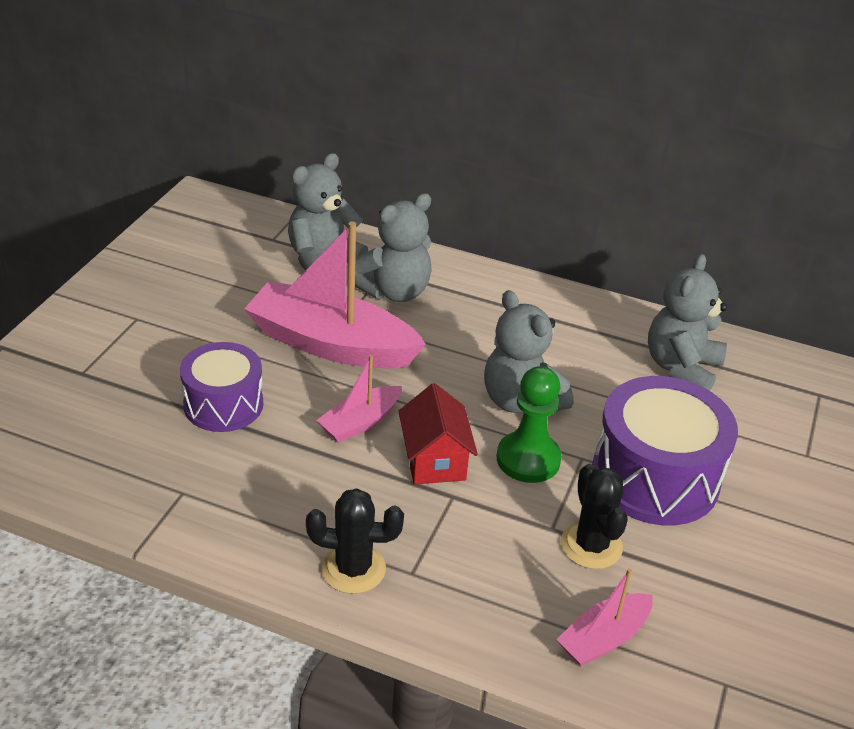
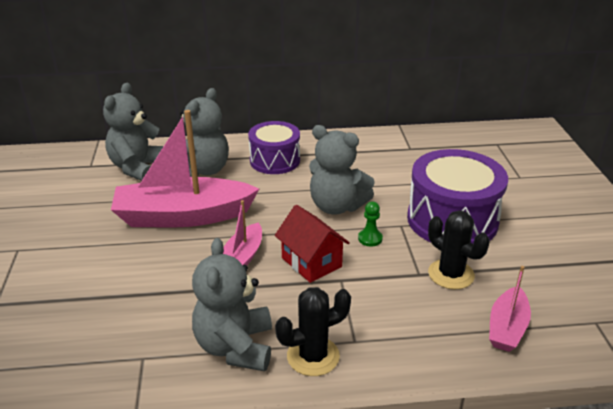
camera: 25 degrees left, 5 degrees down
purple drum [180,342,263,432] -> purple drum moved to [248,121,300,174]
green pawn [497,366,562,483] -> green pawn [358,202,383,246], size x0.51
grey teddy bear [648,254,727,391] -> grey teddy bear moved to [192,238,272,371]

